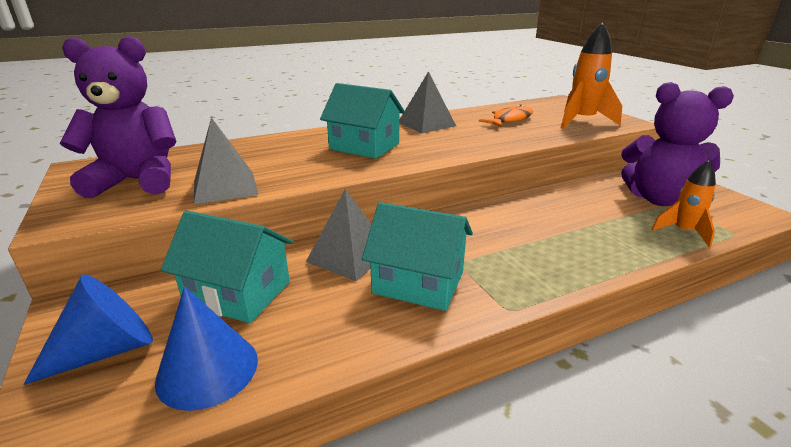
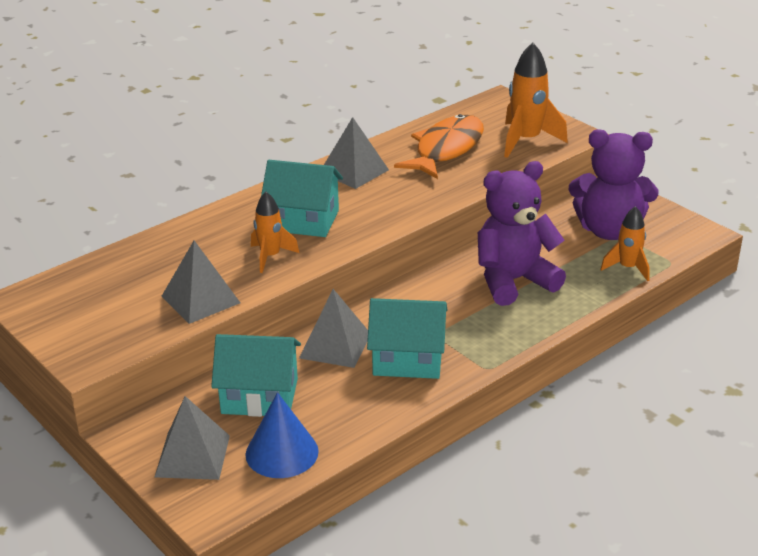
camera: 15 degrees left, 5 degrees up
blue cone [23,275,153,385] -> grey pyramid [155,396,230,480]
purple teddy bear [59,36,177,198] -> purple teddy bear moved to [478,161,566,306]
orange fish [479,104,533,127] -> orange fish [394,114,484,179], size x1.56
none -> orange rocket [251,192,299,273]

